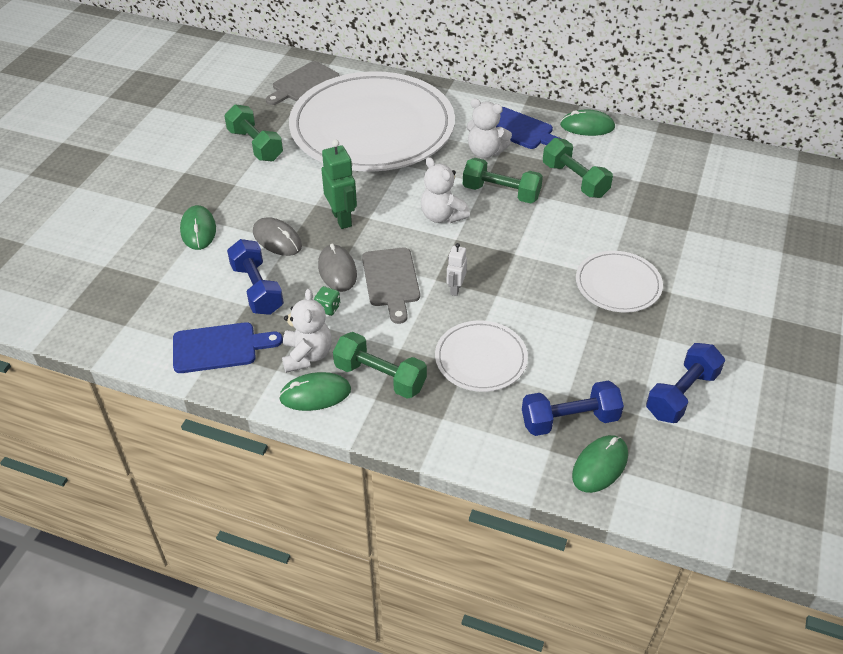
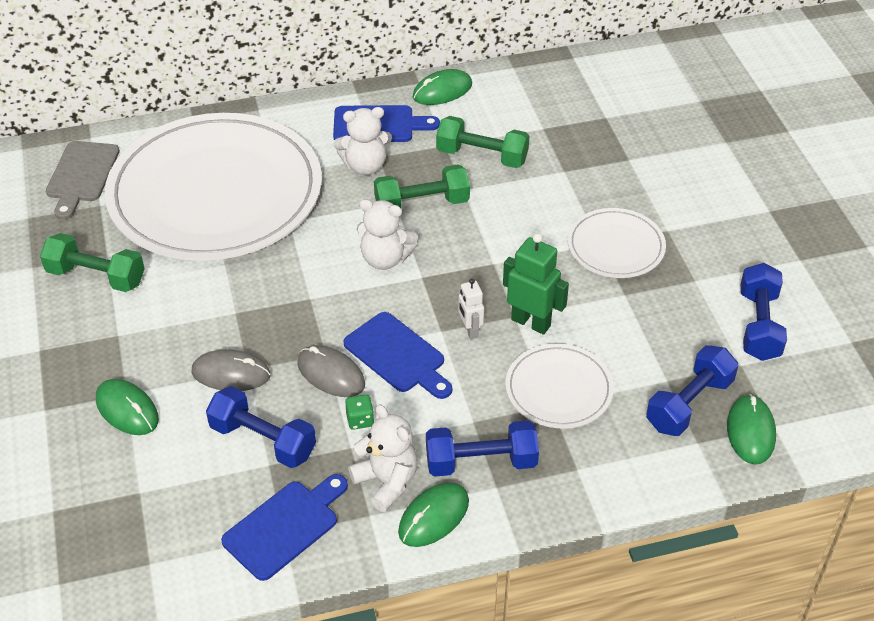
camera: 35 degrees left, 0 degrees up
green robot [321,139,357,229] -> green robot moved to [503,233,569,335]
green dumbbell [333,332,427,399] -> blue dumbbell [426,420,539,477]
grey cutting board [362,248,420,324] -> blue cutting board [344,312,452,399]

